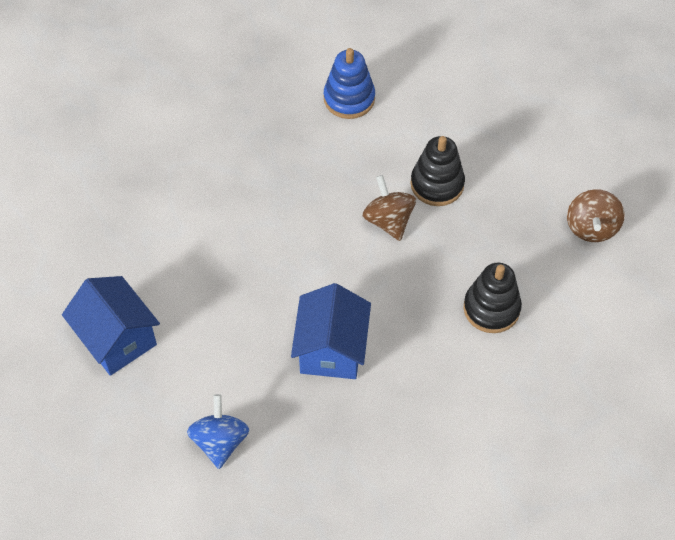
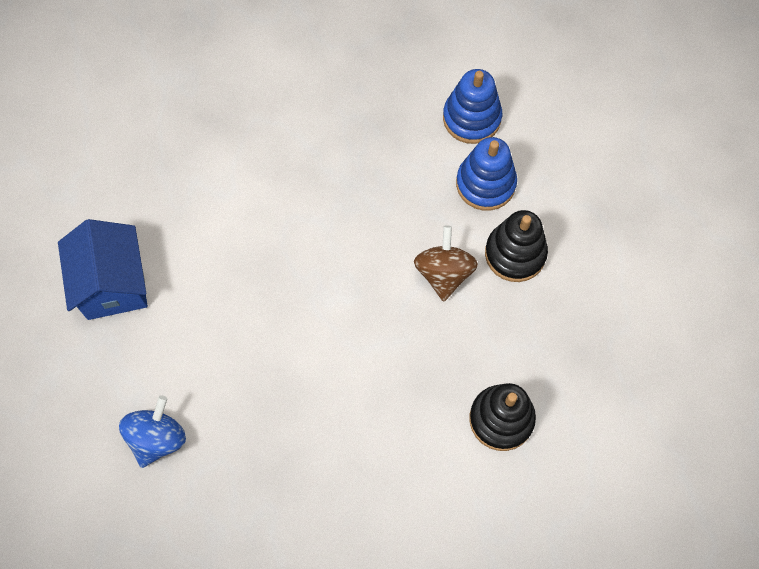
camera: 25 degrees right, 10 degrees up
blue house [291,283,371,379] -> none
brown spinning top [567,189,625,242] -> none
none -> blue stacking toy [456,137,517,211]

